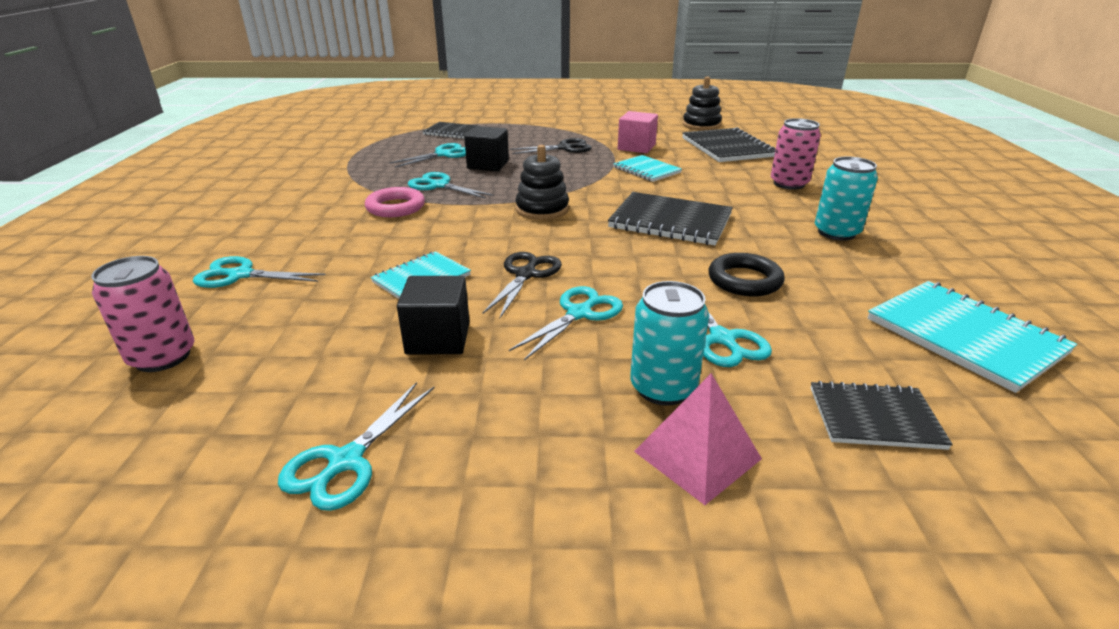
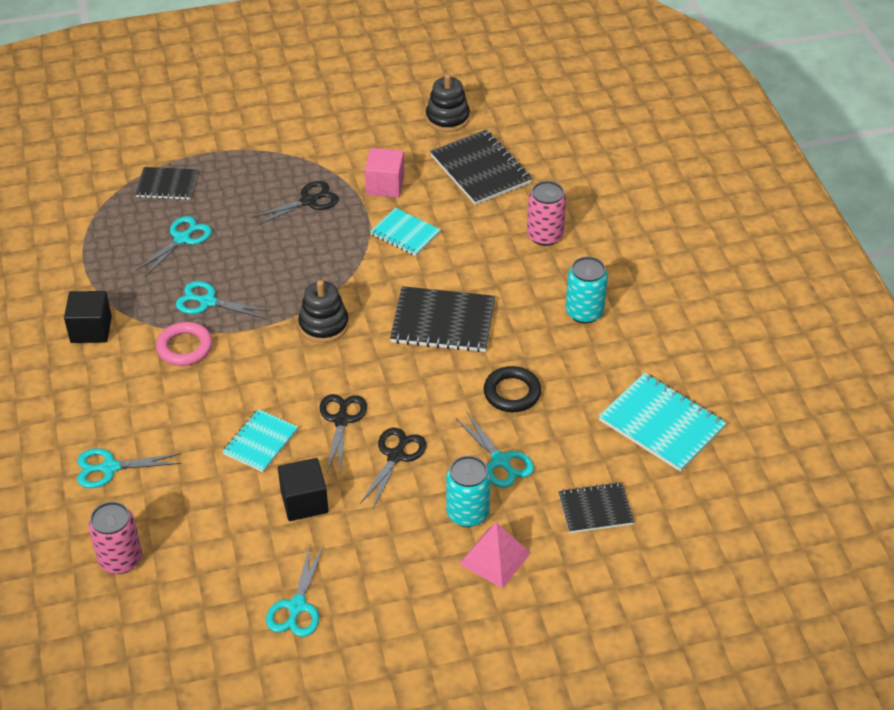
camera: 15 degrees left, 15 degrees up
black cube [464,126,509,171] -> black cube moved to [64,291,112,343]
turquoise scissors [509,286,623,360] -> black scissors [360,428,426,510]

